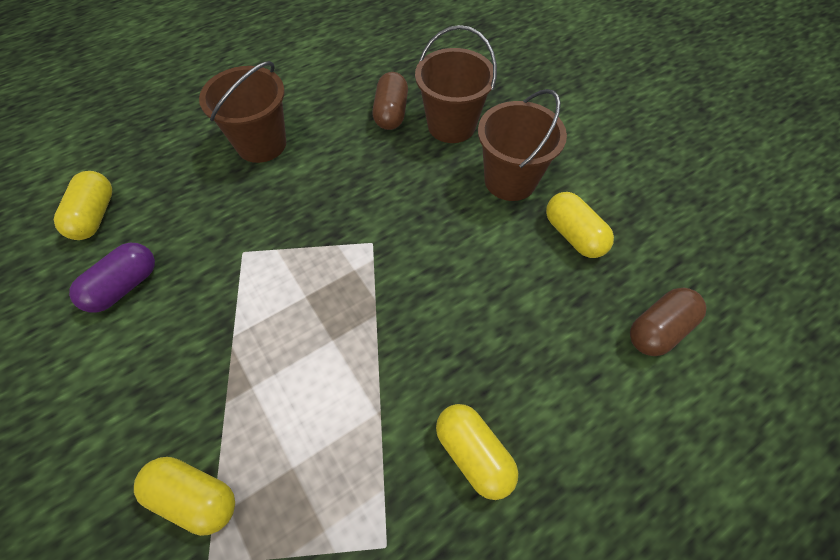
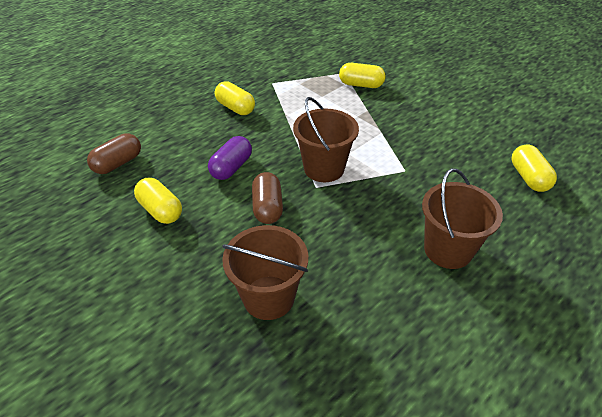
camera: 170 degrees right, 15 degrees down
purple capsule [69,243,155,313] -> purple capsule moved to [208,136,252,180]
brown capsule [372,72,408,130] -> brown capsule moved to [252,172,283,224]
brown bucket [478,89,567,201] -> brown bucket moved to [293,97,359,182]

